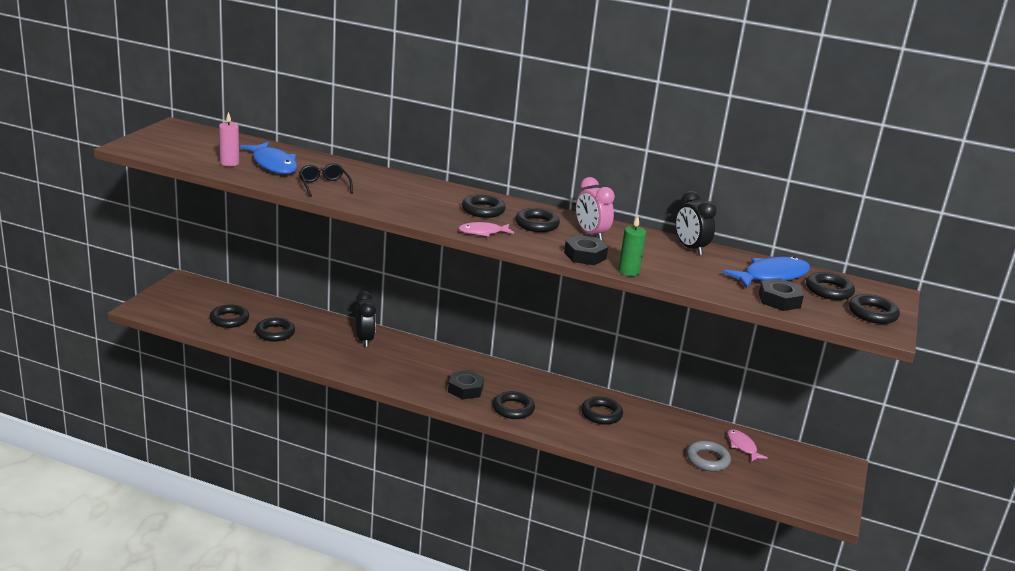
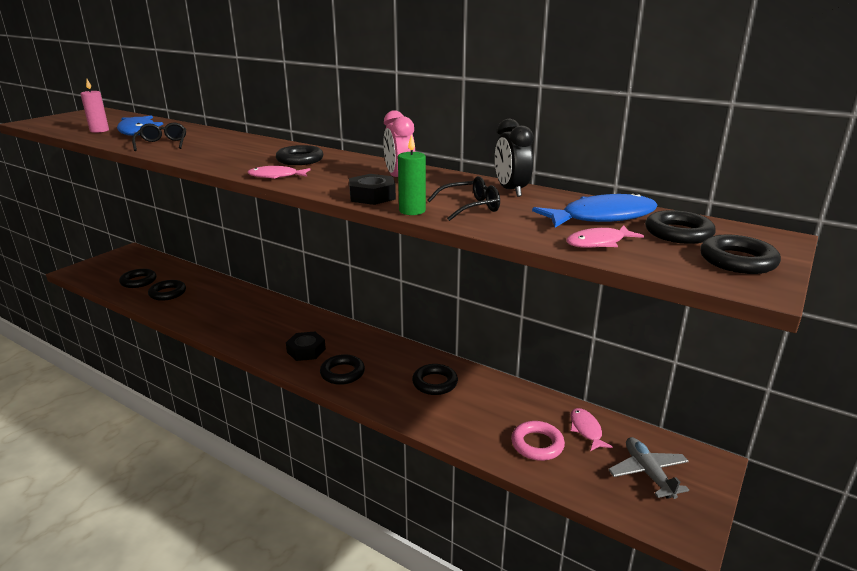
camera: 15 degrees right, 0 degrees up
black clock [356,291,376,347] -> none
black ring [515,208,560,232] -> none
grey ring [687,441,731,471] -> pink ring [511,421,565,461]
black nut [759,278,804,311] -> pink fish [566,225,644,248]
none -> black glasses [428,176,500,221]
none -> grey plane [608,437,689,499]

